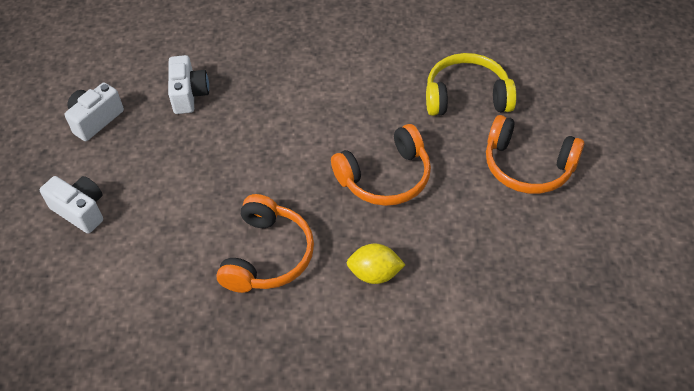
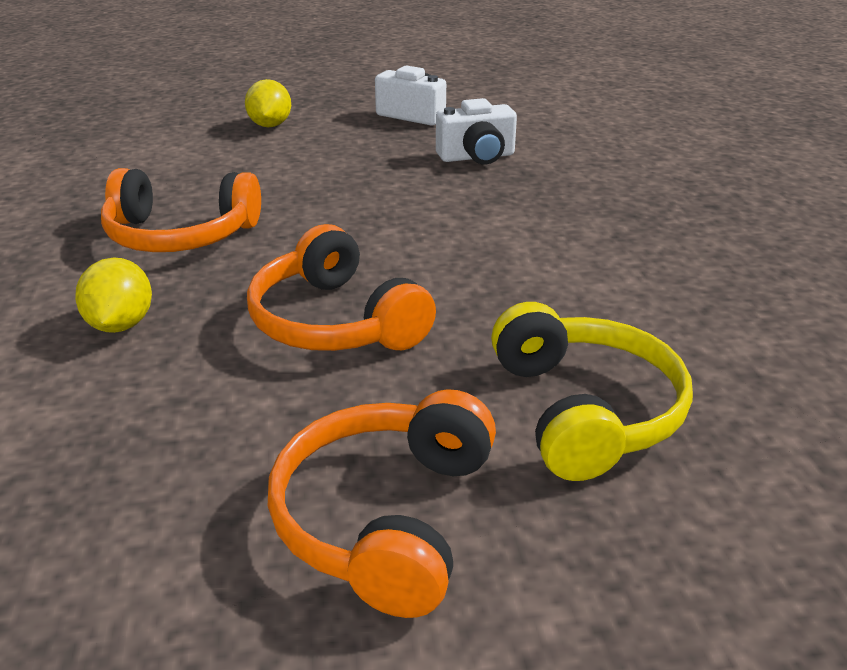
camera: 80 degrees right, 20 degrees down
white camera [40,176,103,234] -> yellow lemon [245,79,291,127]

